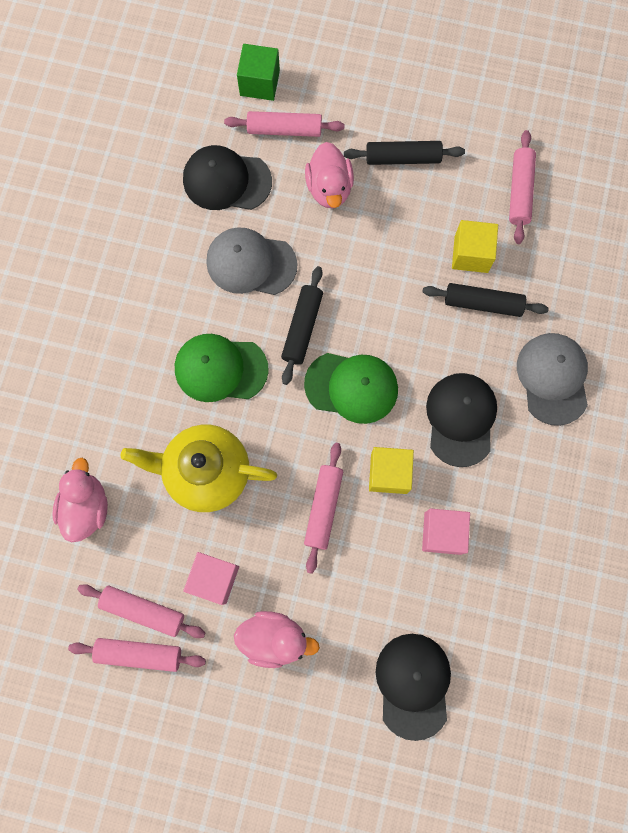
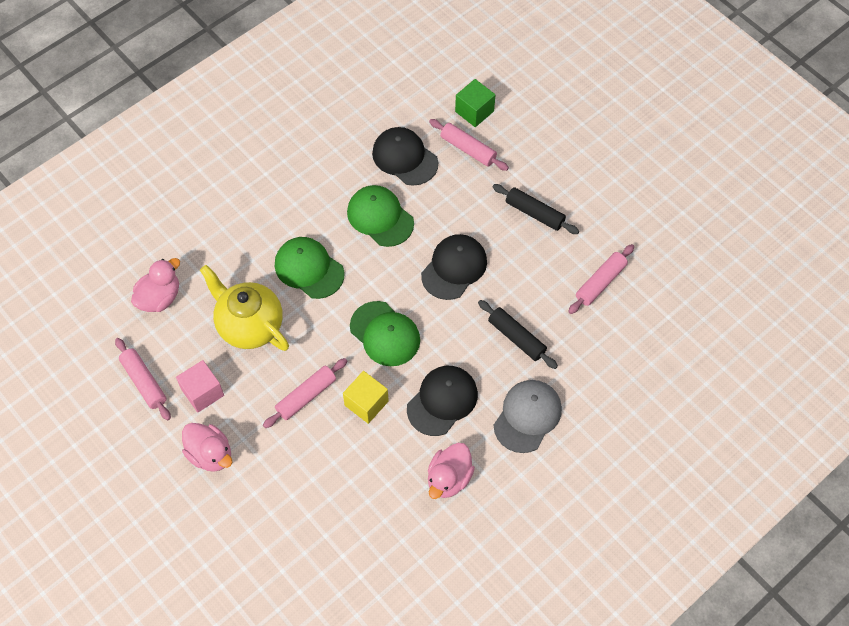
camera: 35 degrees right, 15 degrees down
pink rolling pin [68,638,206,672] -> none
grey cap [206,227,297,295] -> green cap [347,185,414,247]
black rolling pin [281,266,323,385] -> none
pink duck [305,142,354,208] -> pink duck moved to [428,443,475,499]
black cap [376,634,451,741] -> black cap moved to [421,234,487,300]
pink cube [422,509,470,555] -> none
yellow cube [452,220,498,273] -> none

